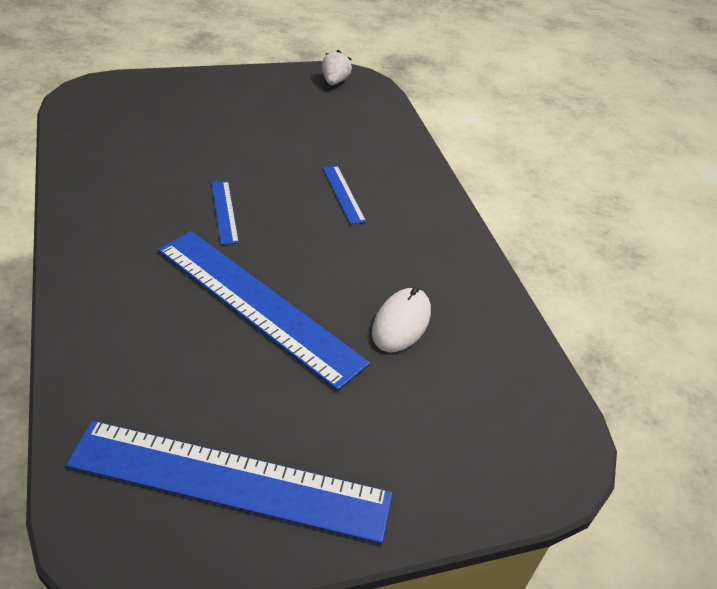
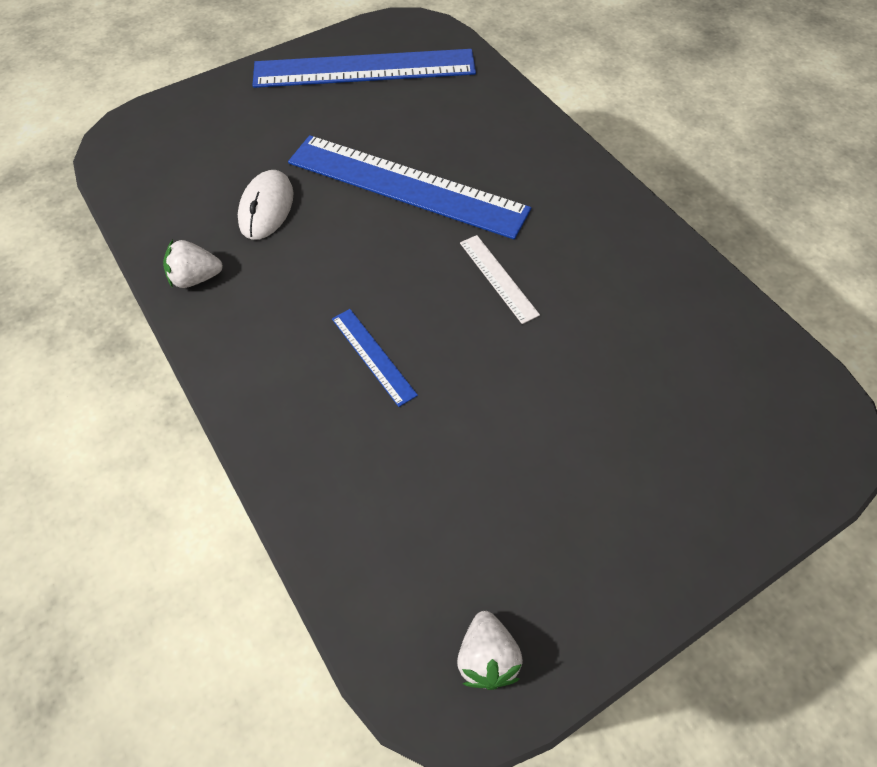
camera: 170 degrees right, 15 degrees up
blue ruler [211,181,239,245] -> white ruler [460,235,540,324]
none -> white strawberry [163,240,223,288]

